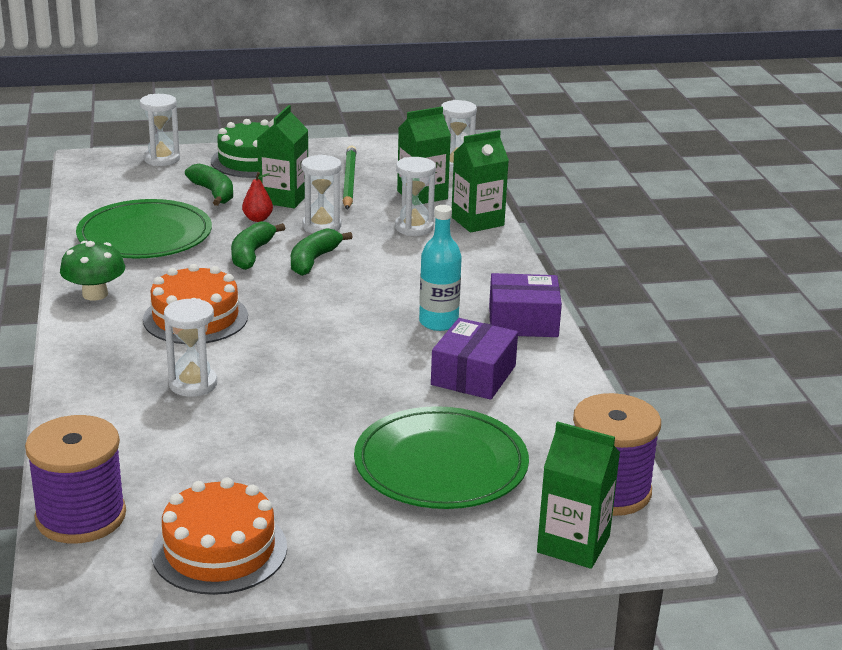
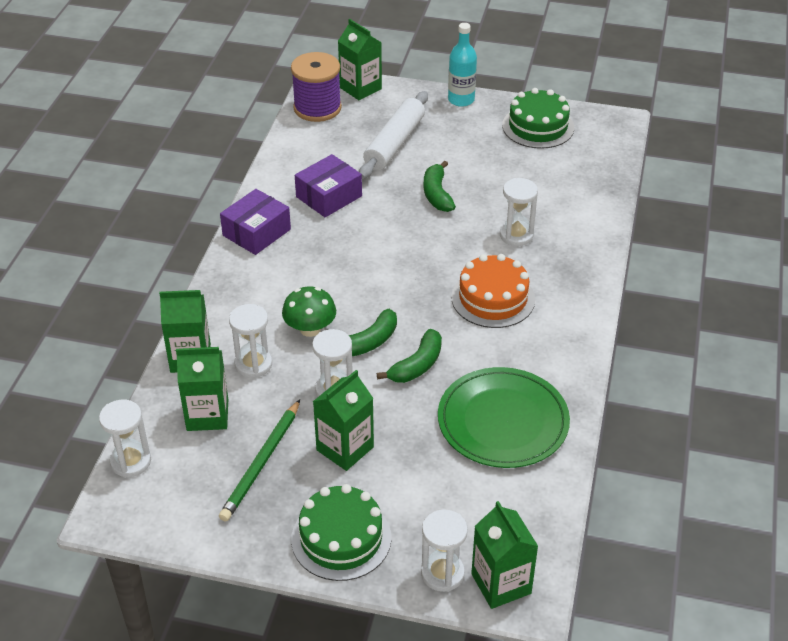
camera: 155 degrees left, 15 degrees up
purple spool [25,415,126,544] -> none
green mushroom [60,241,125,301] -> green mushroom moved to [282,287,336,337]
orange cake [152,477,287,595] -> green cake [502,88,574,149]
green banana [185,164,233,206] -> green banana moved to [424,161,456,212]
red pear [242,172,273,222] -> none
green plate [354,406,529,509] -> white rolling pin [359,91,428,179]
turquoise bottle [419,205,462,331] -> turquoise bottle moved to [448,23,477,107]
purple box [489,273,562,337] -> purple box turned 75 degrees counterclockwise [220,189,291,255]
none -> green carton [471,501,538,609]

